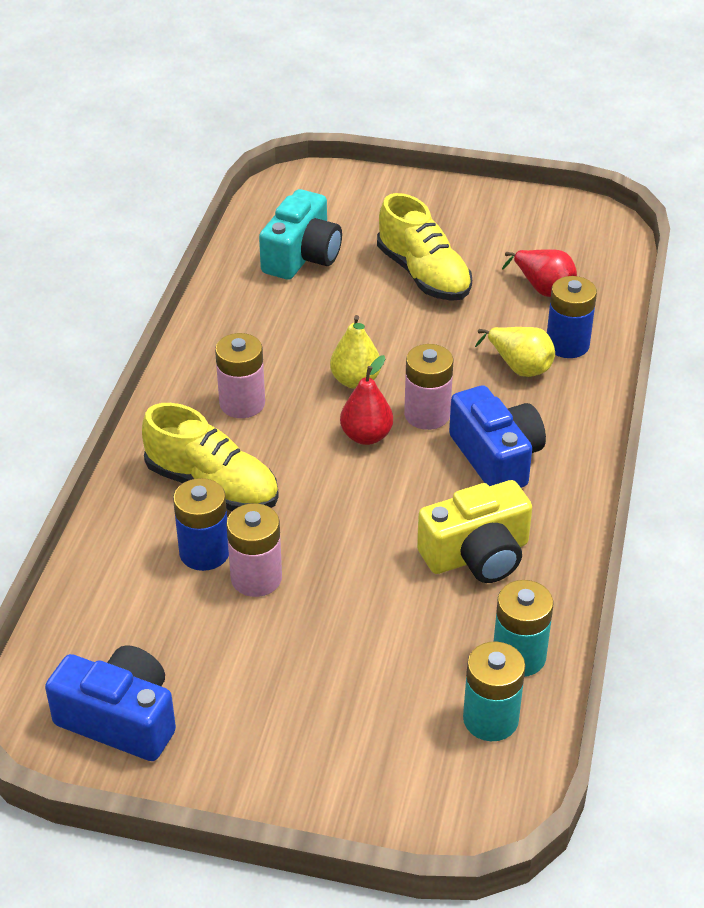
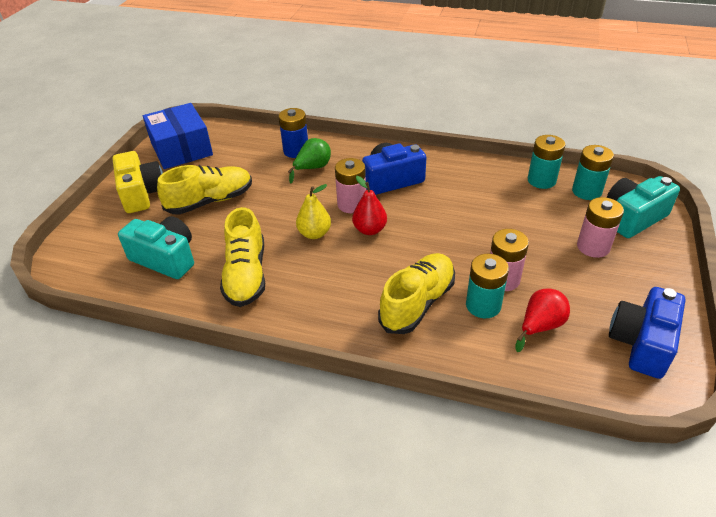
camera: 85 degrees left, 0 degrees up
blue battery [173,478,229,571] -> turquoise battery [466,254,509,318]
pink battery [215,333,265,418] -> pink battery moved to [577,197,624,258]
yellow camera [417,480,532,583] -> yellow camera moved to [113,151,163,213]
yellow pear [475,327,555,377] -> green pear [288,138,331,184]
red pear [502,250,577,297] -> red pear moved to [516,289,570,352]
none -> blue box [143,103,213,169]
none -> yellow shoe [220,207,265,307]
none -> turquoise camera [607,176,680,238]

